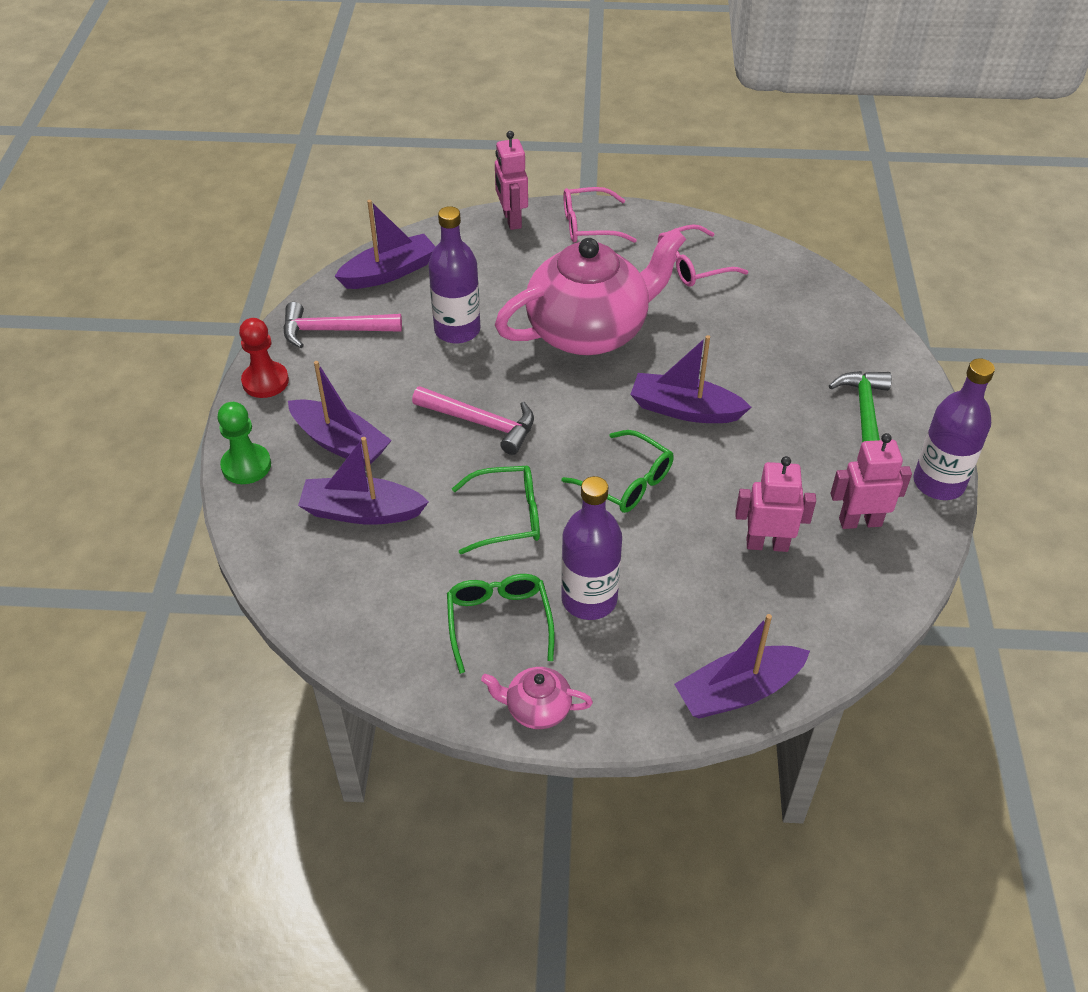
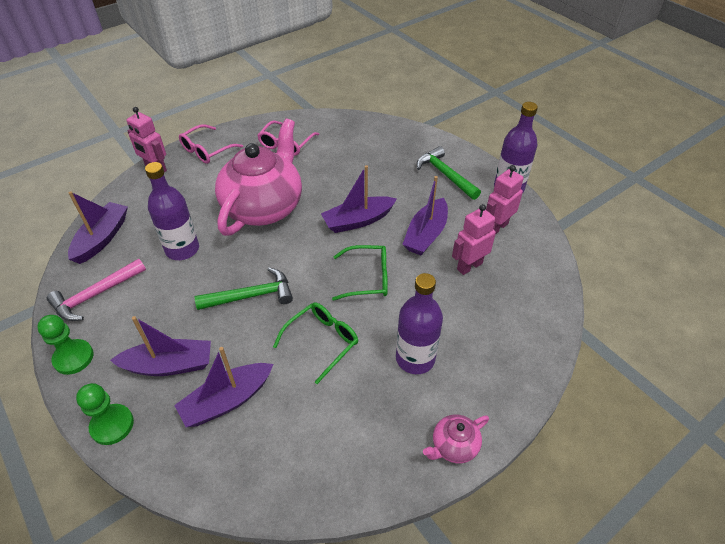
camera: 40 degrees left, 0 degrees up
red pawn [239,318,289,398] -> green pawn [37,315,94,375]
pink hammer [412,386,534,455] -> green hammer [195,267,293,310]
green glasses [447,574,555,674] -> none
purple boat [674,614,810,719] -> purple boat moved to [402,176,448,255]

